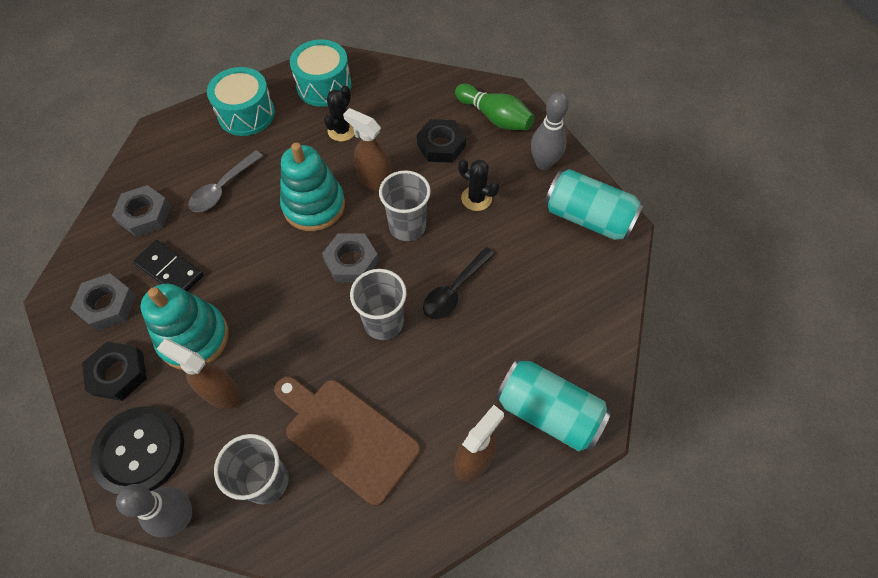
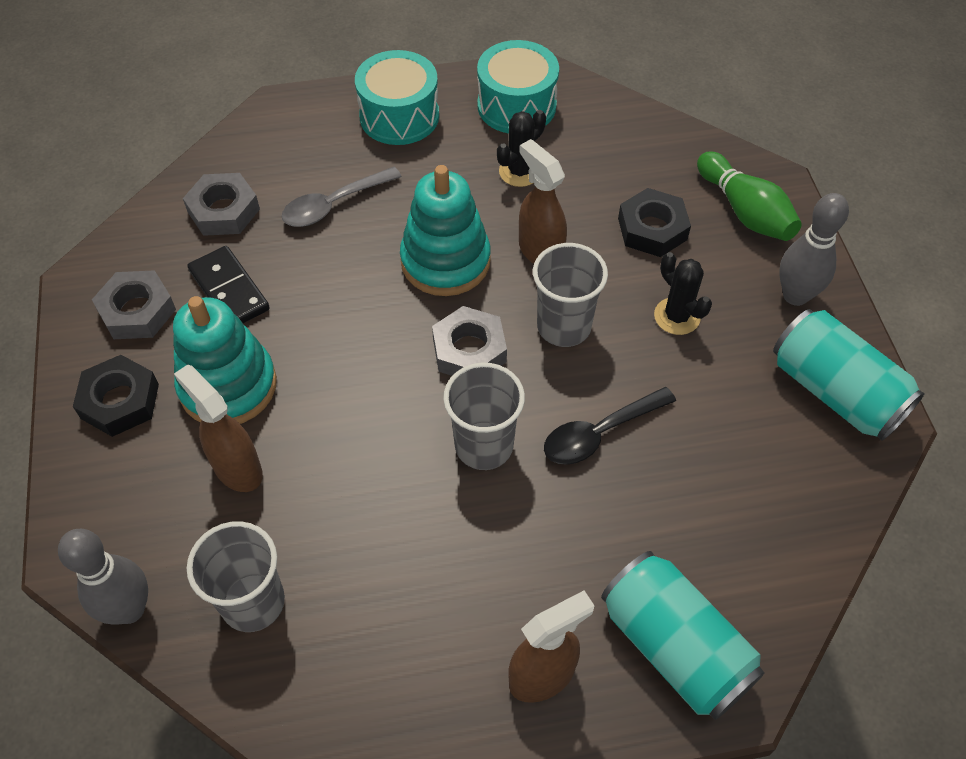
camera: 20 degrees right, 5 degrees down
black button [90,406,184,495] -> none
brown cutting board [274,376,420,506] -> none

